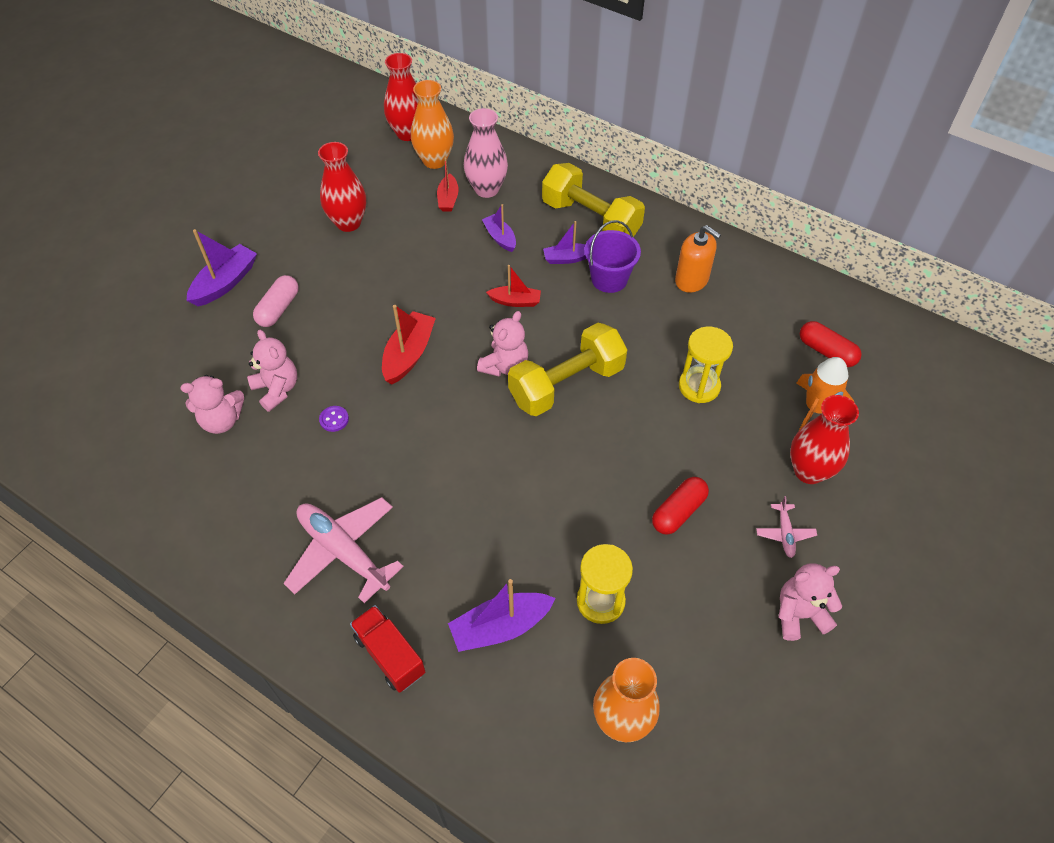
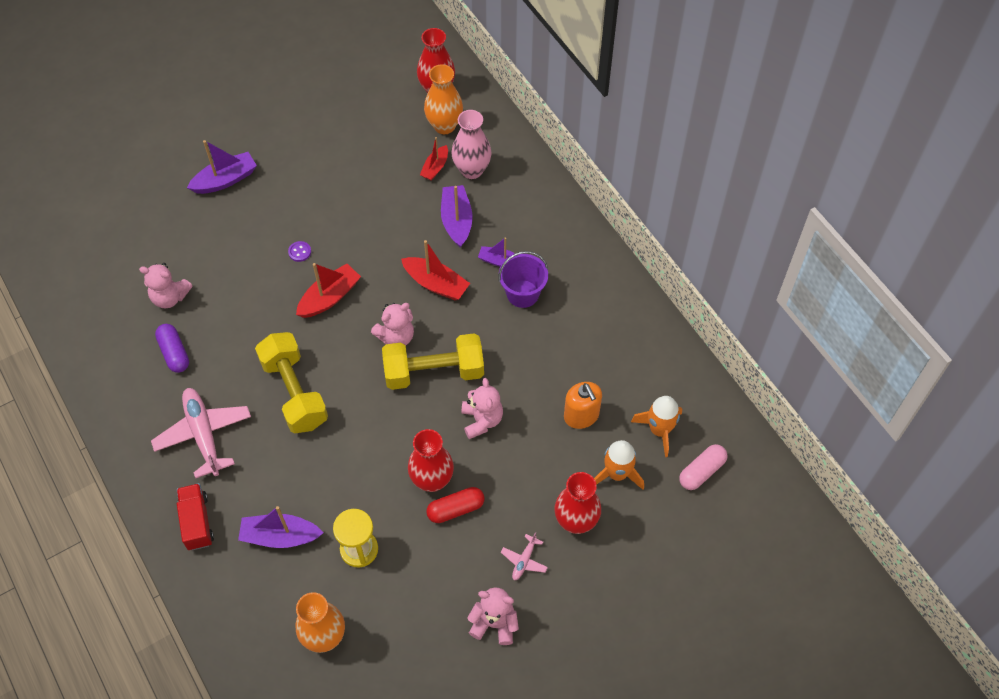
camera: 25 degrees right, 5 degrees up
pink teddy bear [247,330,297,412] -> pink teddy bear moved to [461,378,503,439]
pink capsule [253,275,299,327] -> pink capsule moved to [679,444,728,490]
red vase [318,142,366,232] -> red vase moved to [408,429,454,492]
purple button [319,406,349,432] -> purple button moved to [288,241,311,262]
purple boat [482,204,516,252] -> purple boat [441,185,473,248], size x1.58
red boat [486,265,541,307] -> red boat [401,240,470,300], size x1.58
yellow dumbbell [542,163,645,237] -> yellow dumbbell moved to [255,332,328,433]
orange soap dispenser [675,225,721,293] -> orange soap dispenser moved to [564,382,602,429]
yellow hourglass [679,326,733,403] -> none
red capsule [800,321,862,367] -> orange rocket [631,396,682,457]
none -> purple capsule [155,324,189,373]

